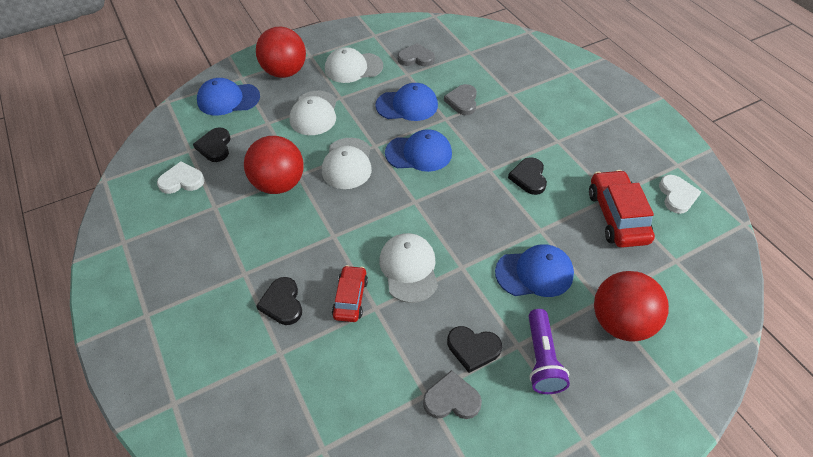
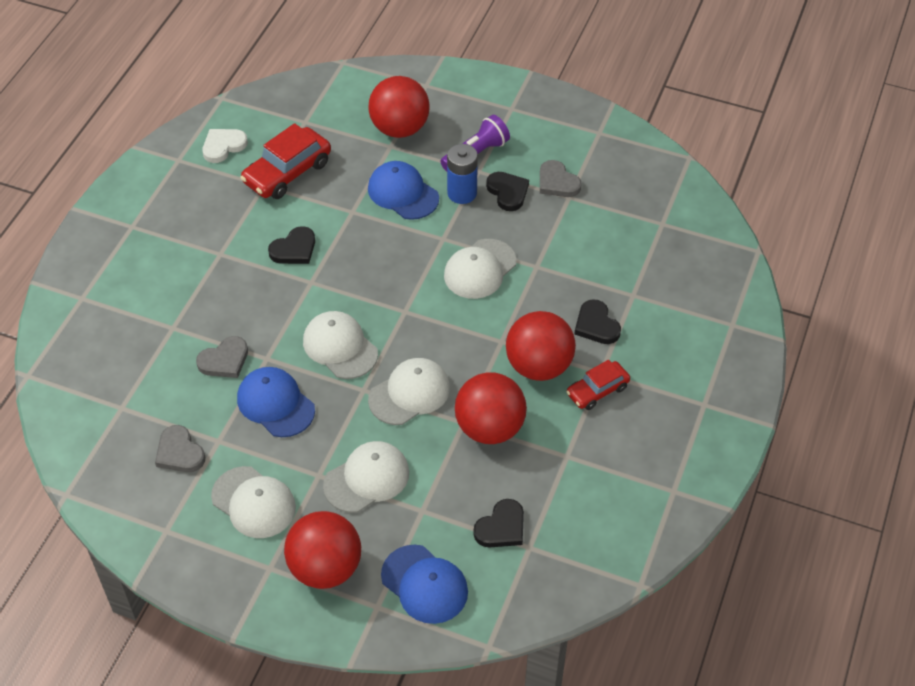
camera: 130 degrees left, 0 degrees up
white heart [157,161,205,194] -> none
black heart [256,277,302,325] -> black heart turned 120 degrees clockwise [574,299,621,344]
red car [332,265,368,322] -> red car moved to [566,360,630,410]
blue cap [385,129,452,172] -> white cap [303,311,378,379]
none -> blue battery [447,144,478,204]
none -> red ball [506,311,576,381]

